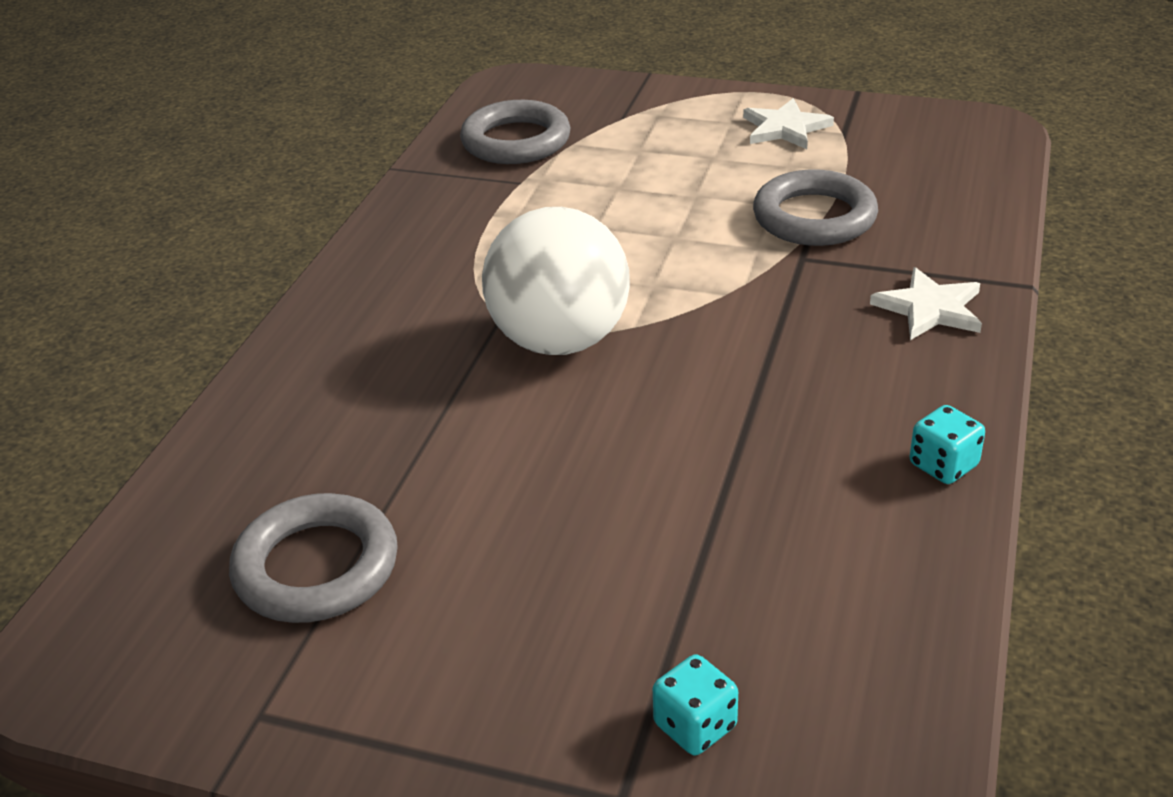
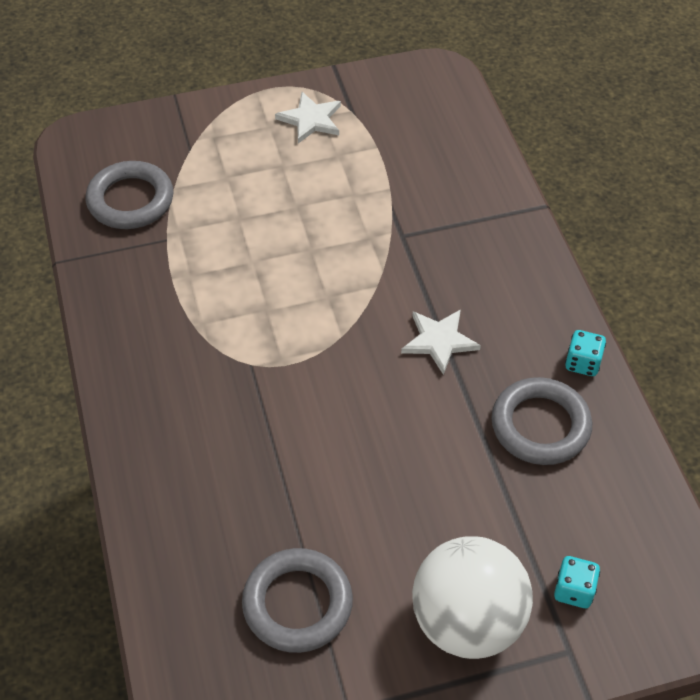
camera: 35 degrees left, 15 degrees up
white ball [482,207,630,355] -> white ball moved to [412,536,533,659]
grey ring [753,169,878,246] -> grey ring moved to [491,377,592,465]
white star [870,267,982,340] -> white star moved to [401,309,481,375]

